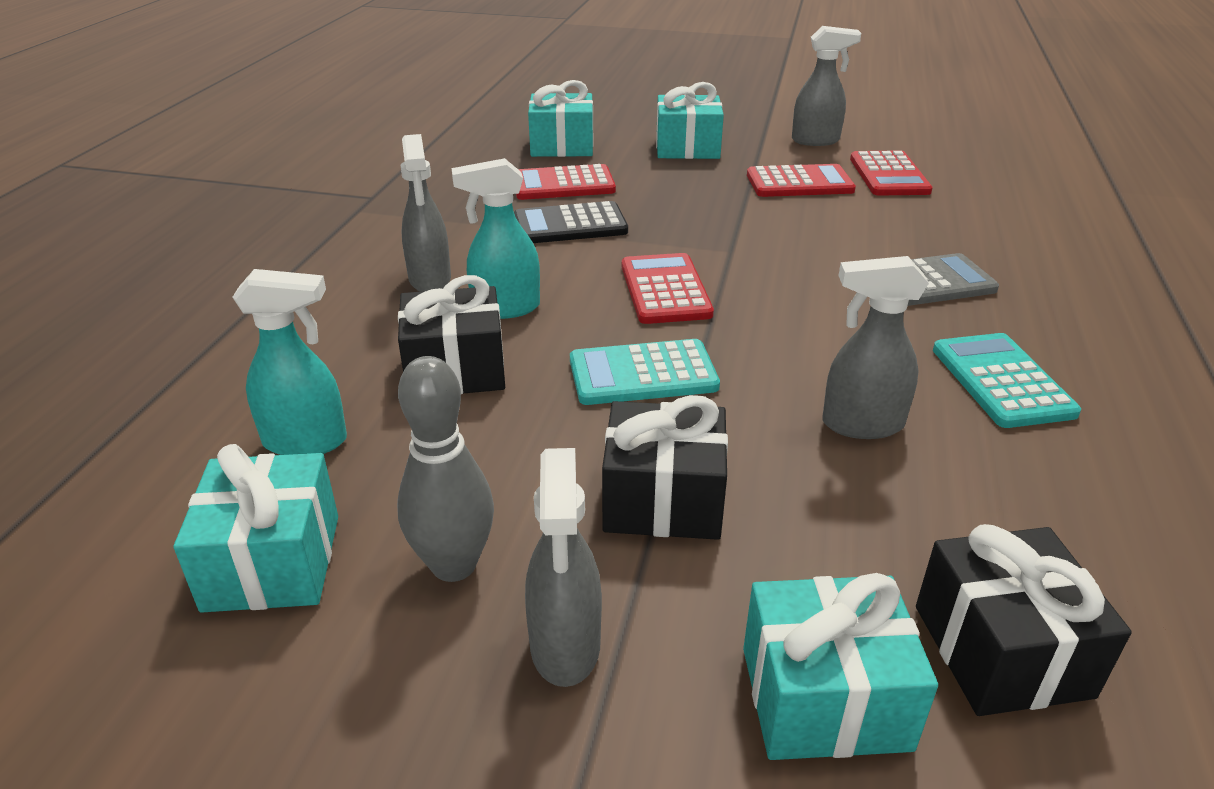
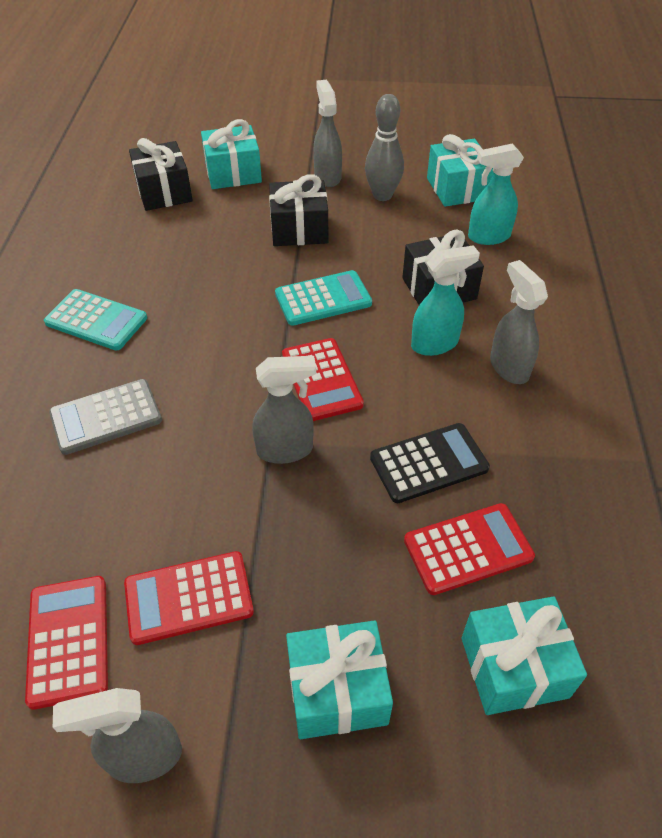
camera: 170 degrees right, 15 degrees up
grey spray bottle [822,256,929,439] -> grey spray bottle moved to [252,356,316,464]
turquoise calculator [933,333,1081,428] -> turquoise calculator turned 45 degrees counterclockwise [44,289,147,350]

